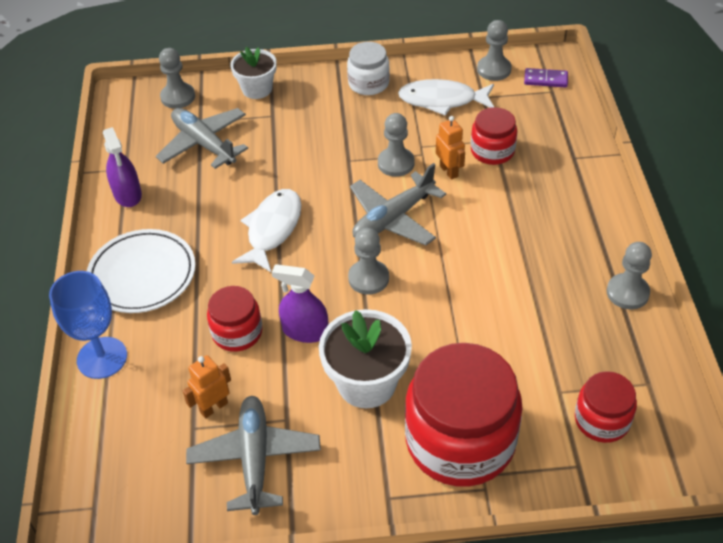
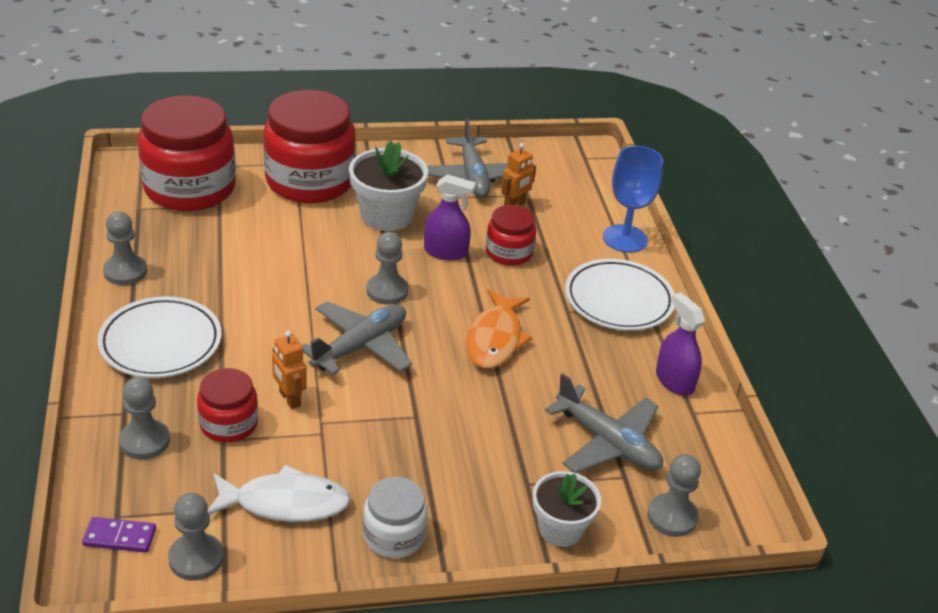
camera: 170 degrees right, 10 degrees down
white fish [232,189,301,272] -> orange fish [466,289,533,369]
grey pawn [378,113,415,177] -> grey pawn moved to [119,377,170,459]
red jar [575,371,637,443] -> red jar [138,95,236,211], size x1.96
none -> white plate [97,296,221,378]

